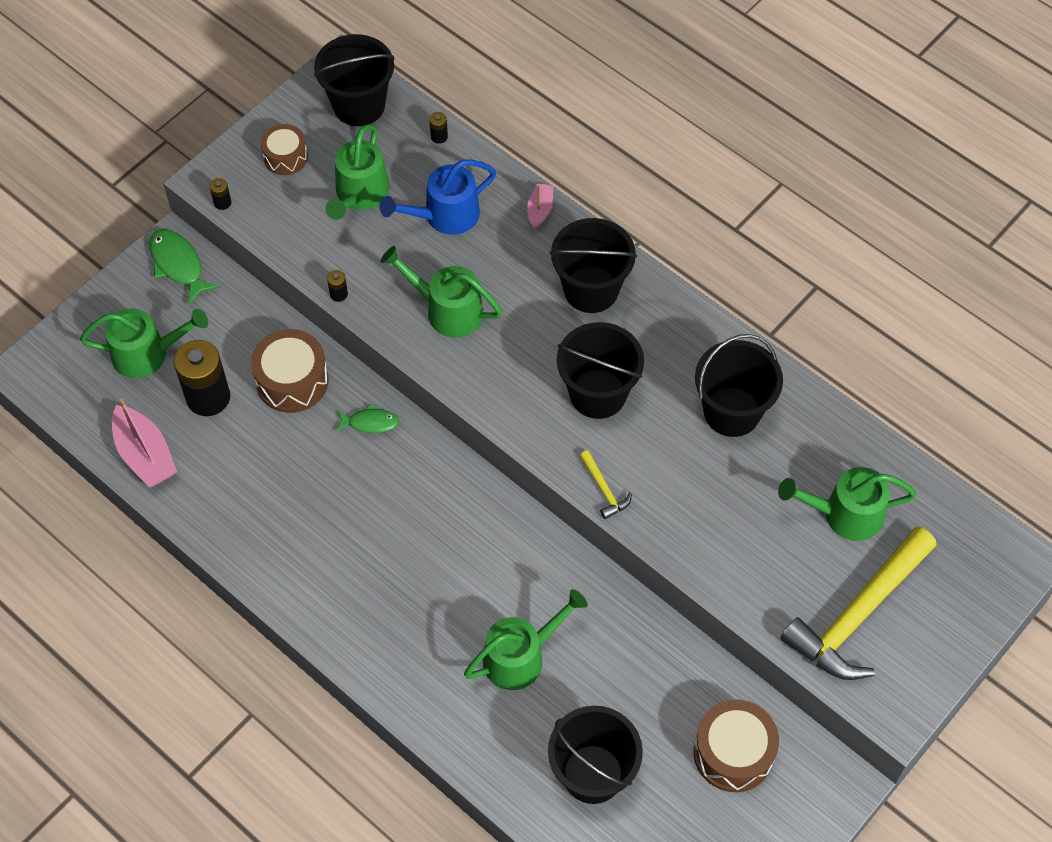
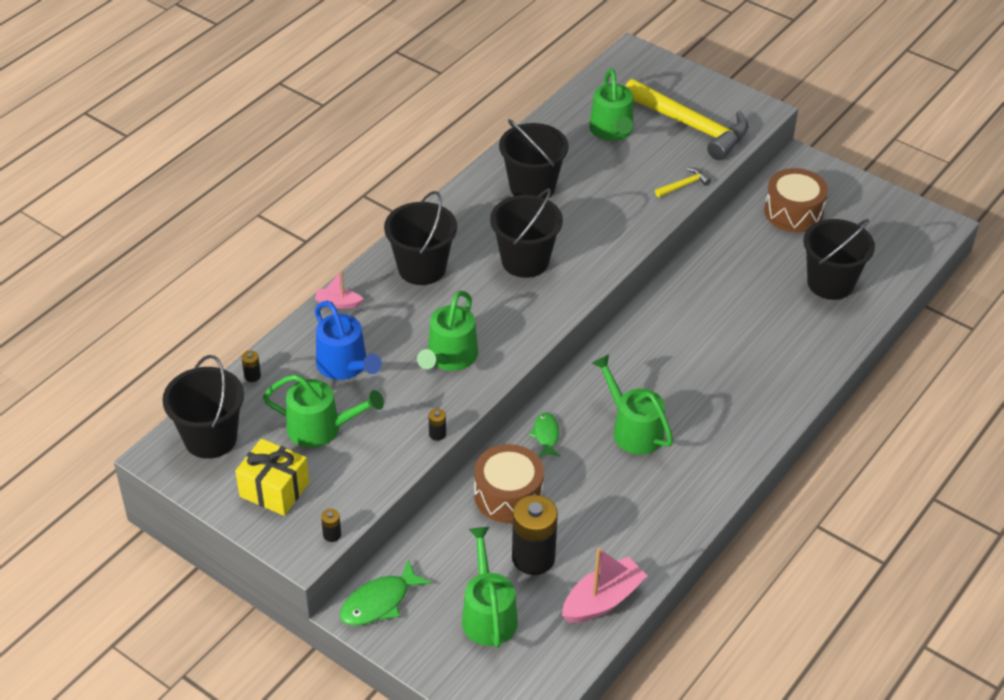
camera: 95 degrees left, 15 degrees down
brown drum [261,124,308,175] -> yellow gift [235,438,309,516]
green watering can [464,589,588,690] -> green watering can moved to [592,355,673,455]
yellow hammer [580,450,632,519] -> yellow hammer moved to [655,168,711,197]

